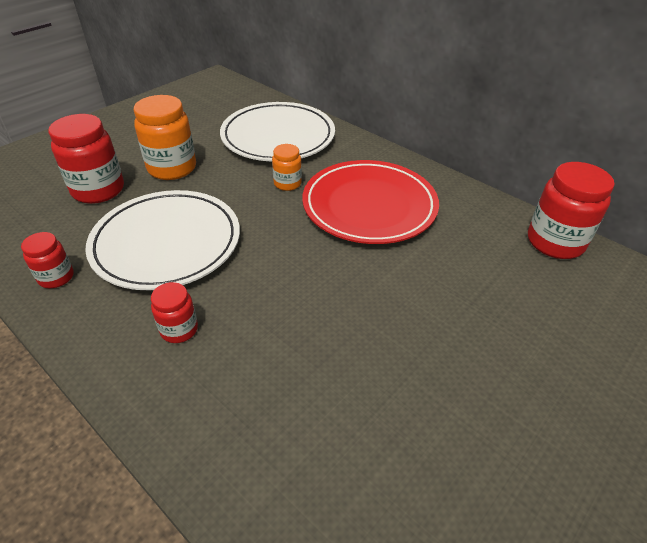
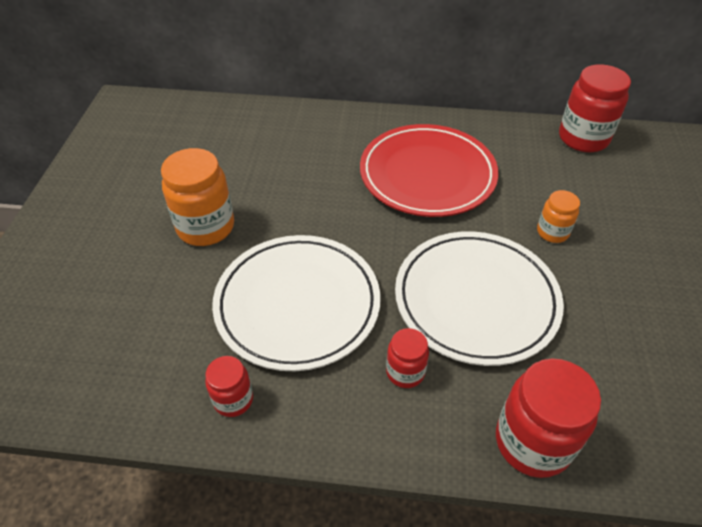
camera: 35 degrees left, 5 degrees up
red jar [48,114,124,204] -> red jar moved to [496,359,601,478]
white plate [220,102,335,161] -> white plate moved to [395,231,564,366]
orange jar [272,144,302,191] -> orange jar moved to [537,190,580,243]

